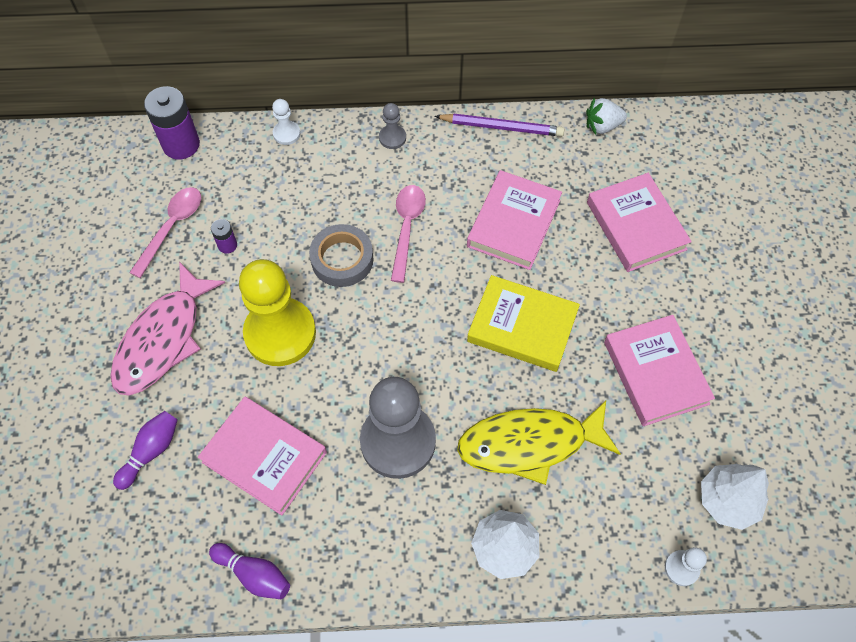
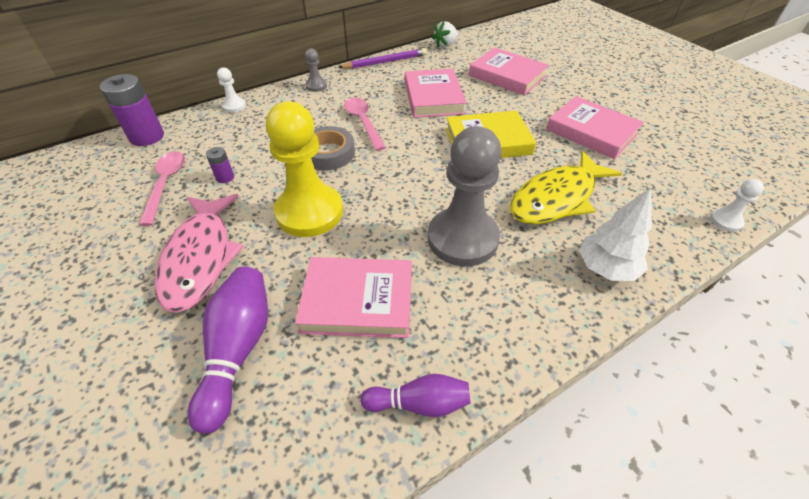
camera: 30 degrees left, 15 degrees down
purple bowling pin [113,411,178,490] -> purple bowling pin [188,267,268,434], size x1.60
white tree [701,463,769,530] -> none

